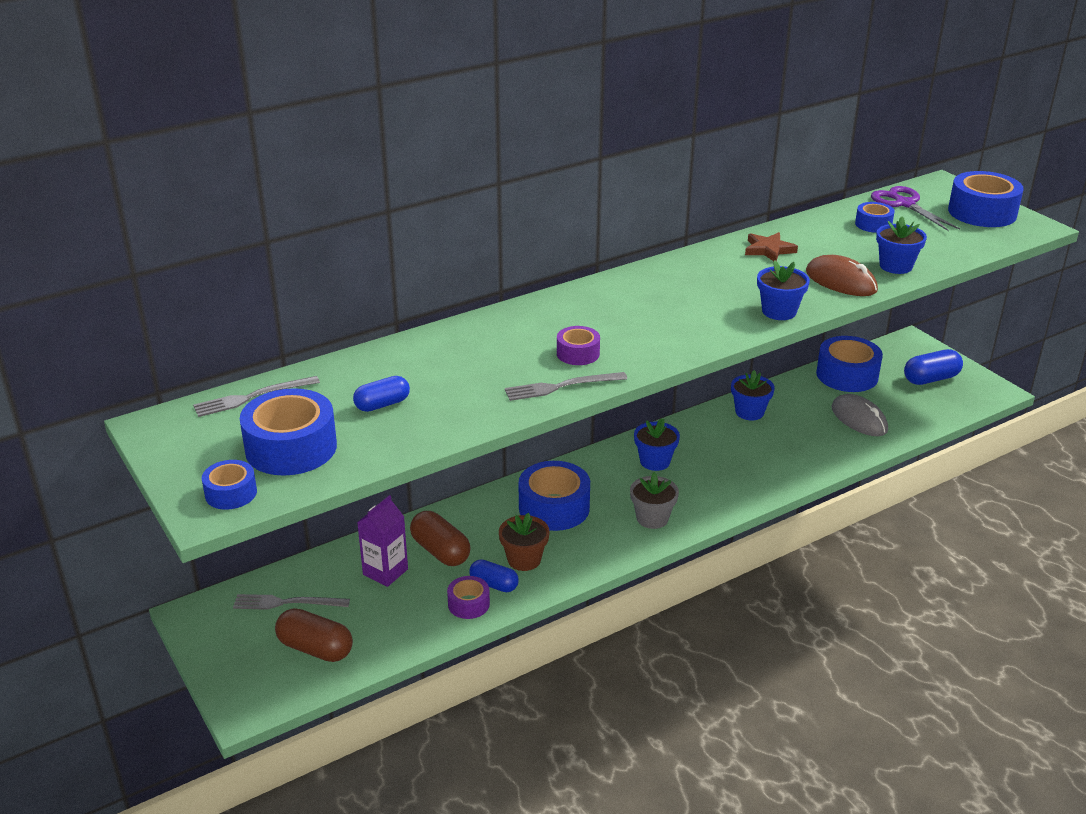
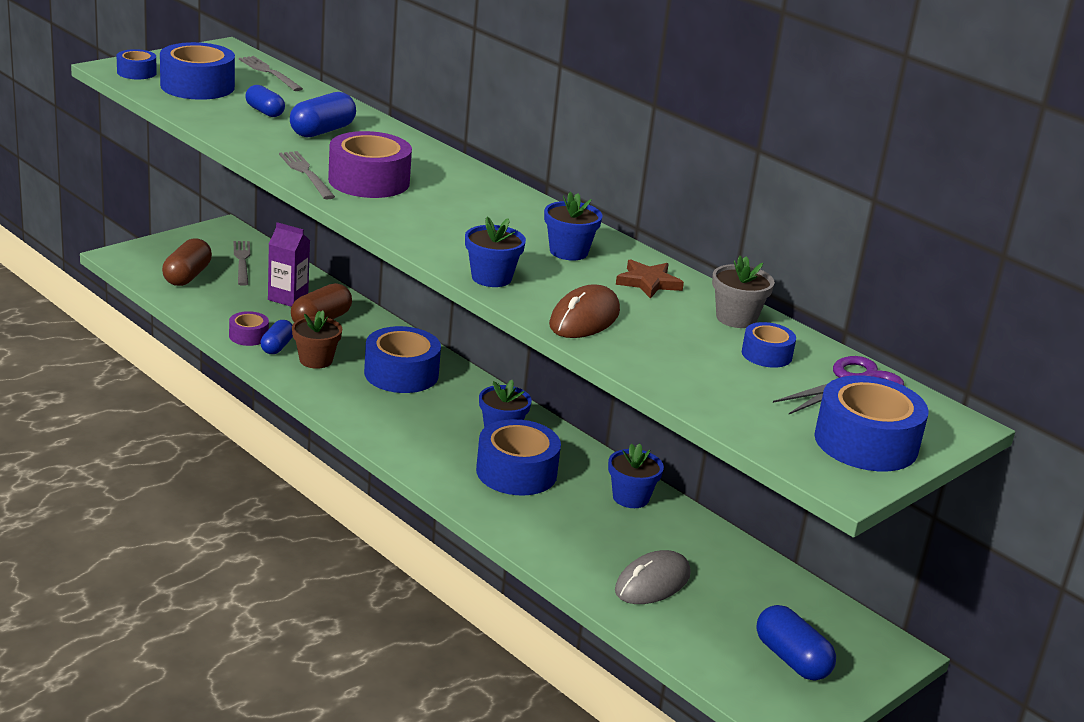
camera: 75 degrees right, 5 degrees down
purple tape [557,326,600,365] -> purple tape [328,131,412,198], size x1.87
grey flower pot [630,472,679,529] -> grey flower pot moved to [712,256,775,328]
blue tape [816,336,883,392] -> blue tape moved to [476,419,561,495]
blue flower pot [876,217,927,274] -> blue flower pot moved to [544,192,603,261]
none -> blue capsule [290,92,356,137]

